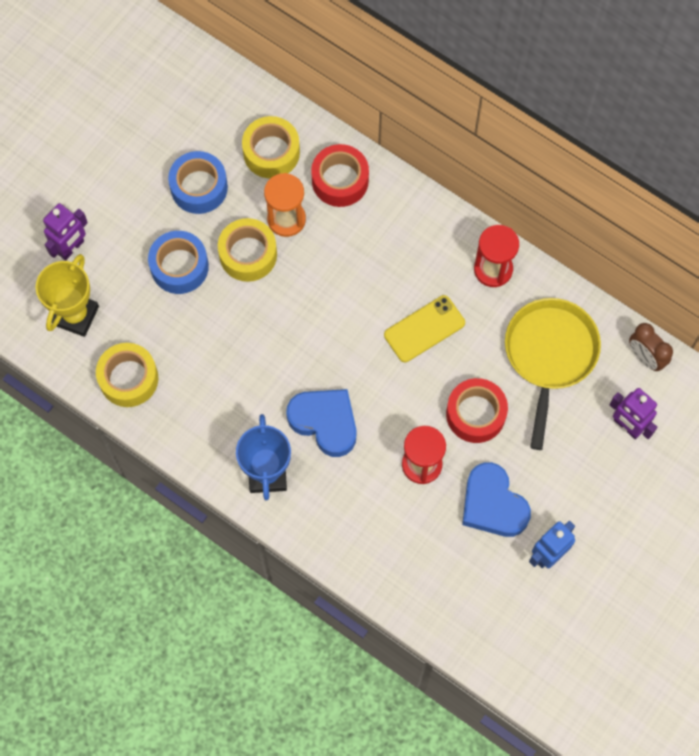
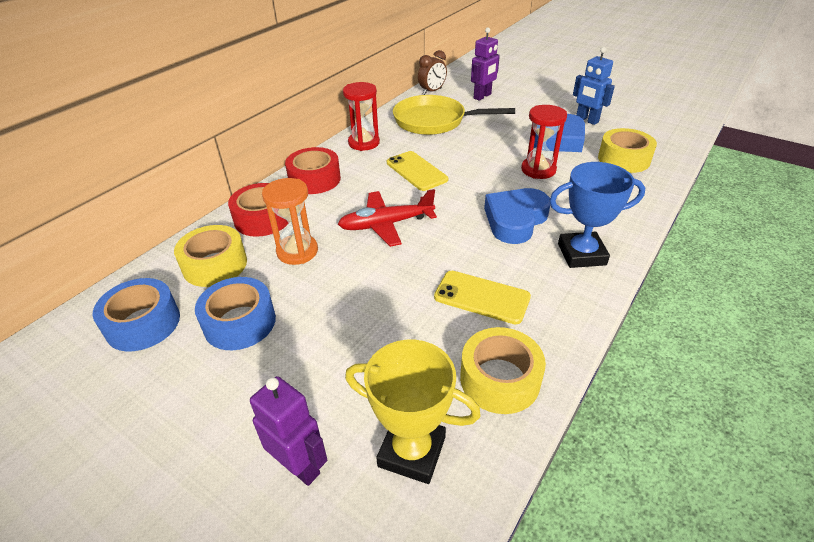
camera: 90 degrees left, 30 degrees down
blue tape [148,231,209,294] -> blue tape moved to [93,278,180,351]
yellow tape [218,218,277,282] -> yellow tape moved to [598,128,657,173]
red tape [446,378,508,443] -> red tape moved to [285,147,341,194]
none -> red plane [338,189,437,247]
none -> yellow phone [434,271,531,324]

